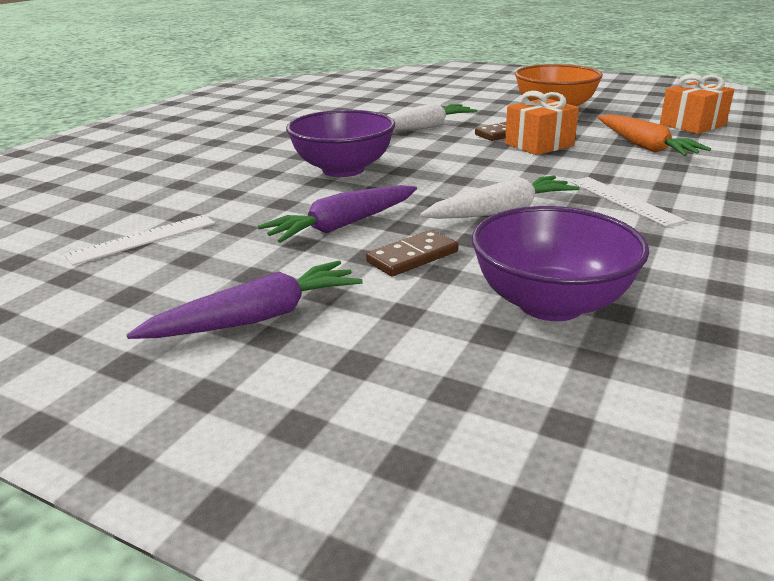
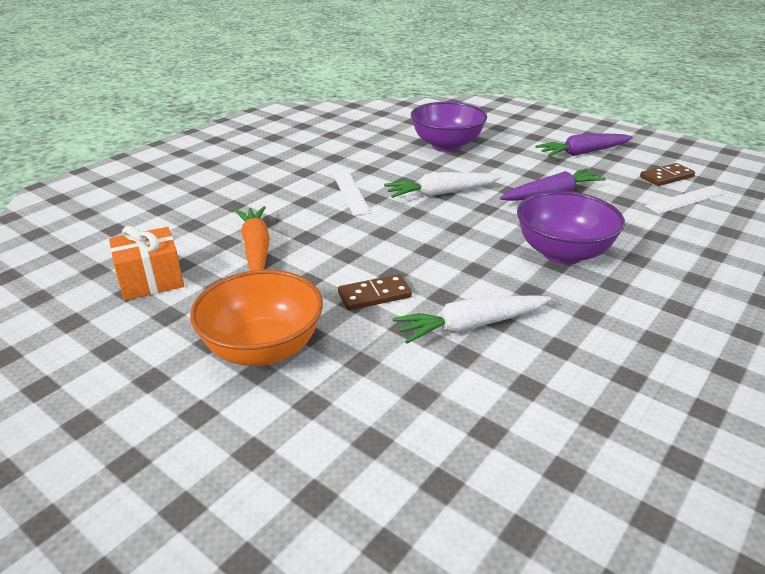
camera: 170 degrees left, 5 degrees up
brown domino [366,230,458,276] -> brown domino moved to [640,163,695,186]
orange gift [505,91,579,155] -> none

